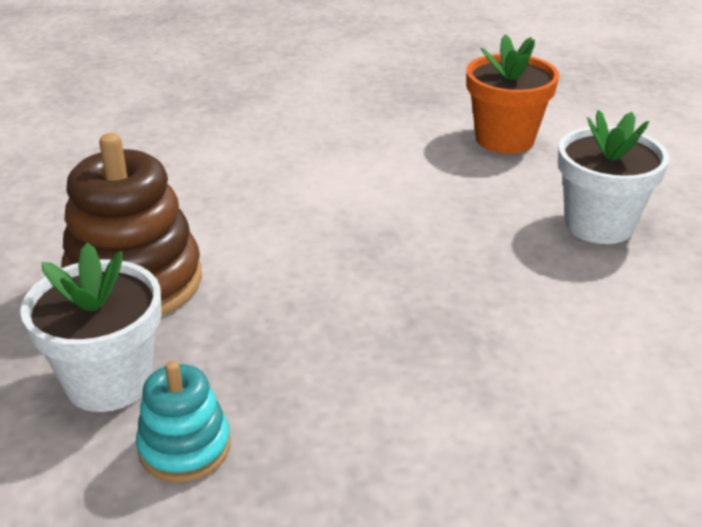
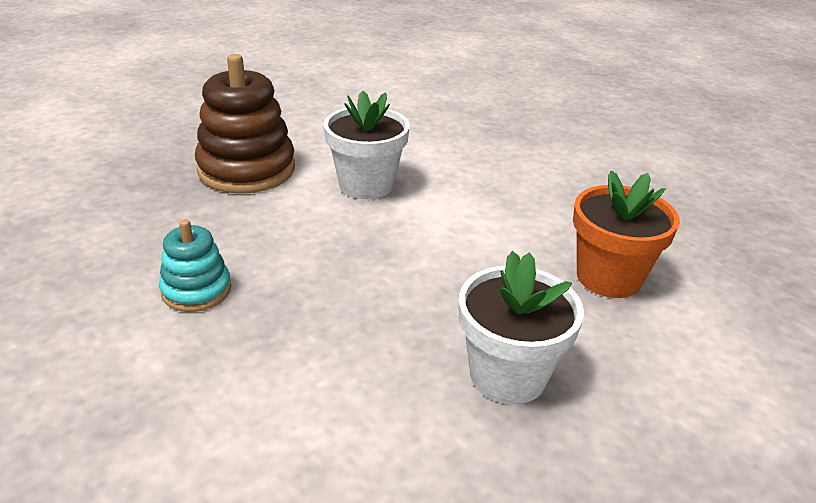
camera: 60 degrees right, 0 degrees up
white flower pot [20,242,162,412] -> white flower pot moved to [323,91,410,199]
turquoise stacking toy [136,361,231,482] -> turquoise stacking toy moved to [159,219,231,312]

